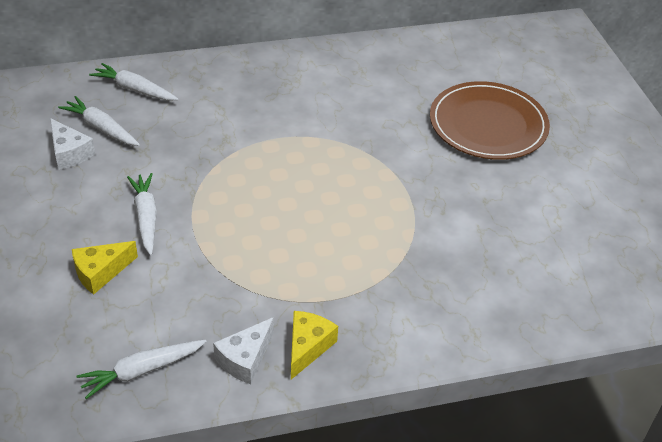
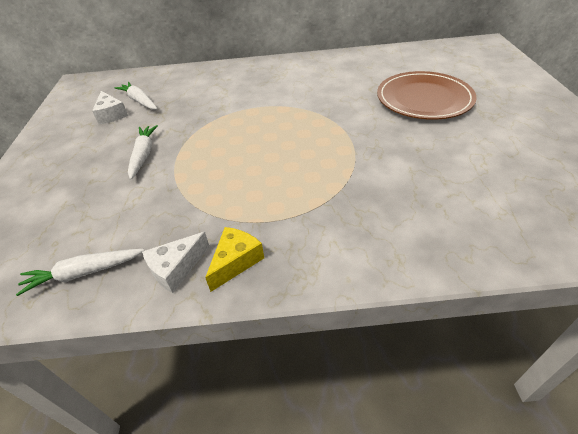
camera: 15 degrees right, 0 degrees up
yellow cheese [72,241,138,294] -> none
white carrot [89,63,178,101] -> none

